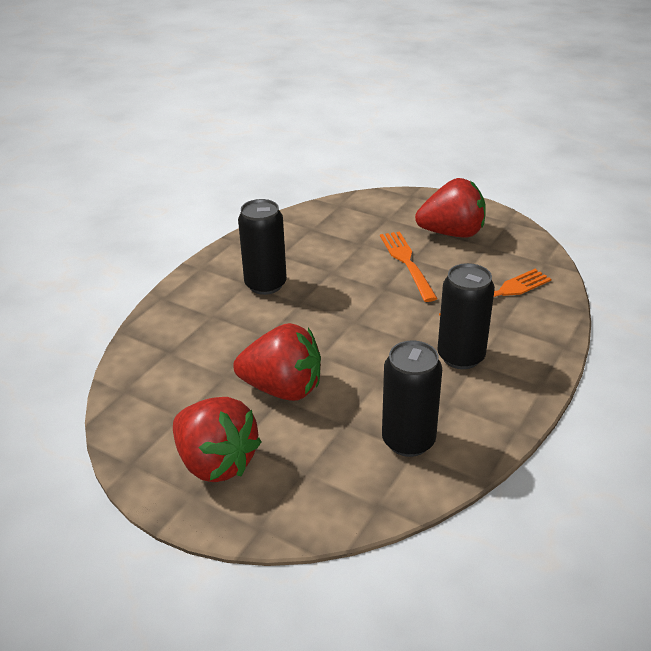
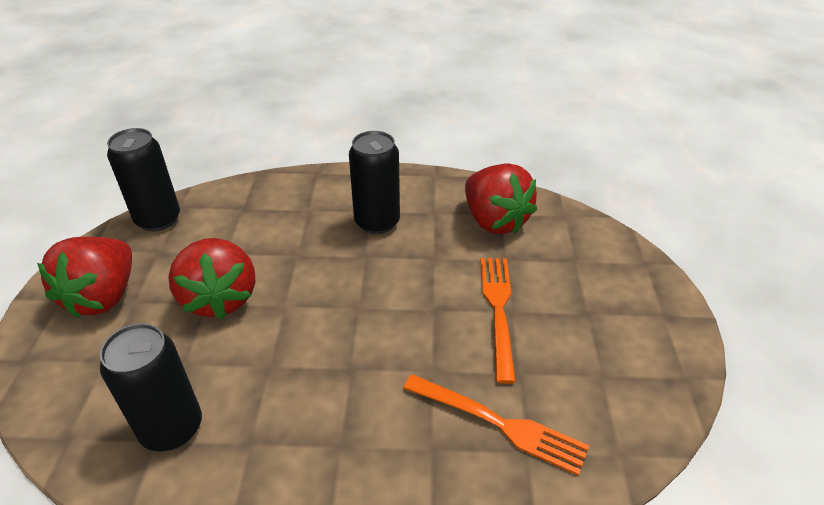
camera: 60 degrees right, 5 degrees up
orange fork [380,231,438,302] -> orange fork turned 45 degrees counterclockwise [481,258,516,384]
red strawberry [415,178,486,238] -> red strawberry moved to [465,163,537,234]
black can [438,263,495,369] -> black can moved to [107,128,180,231]

